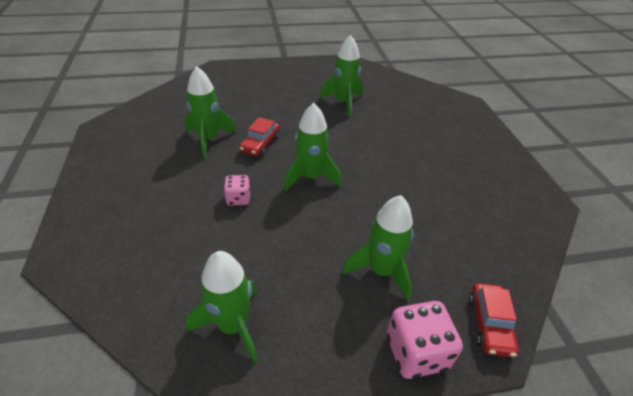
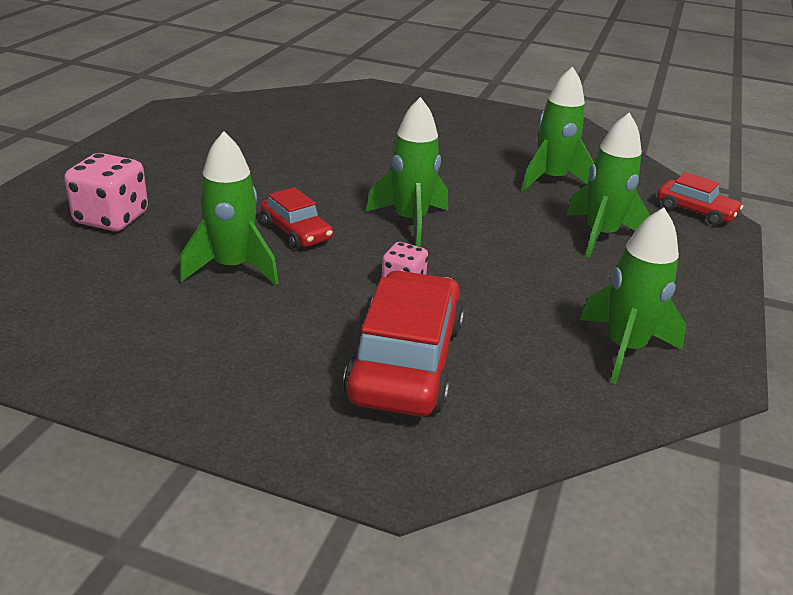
camera: 60 degrees left, 10 degrees down
green rocket [320,35,363,117] -> green rocket moved to [522,67,594,191]
pink dice [387,301,463,379] -> pink dice moved to [64,153,148,231]
none -> red car [343,270,464,417]

